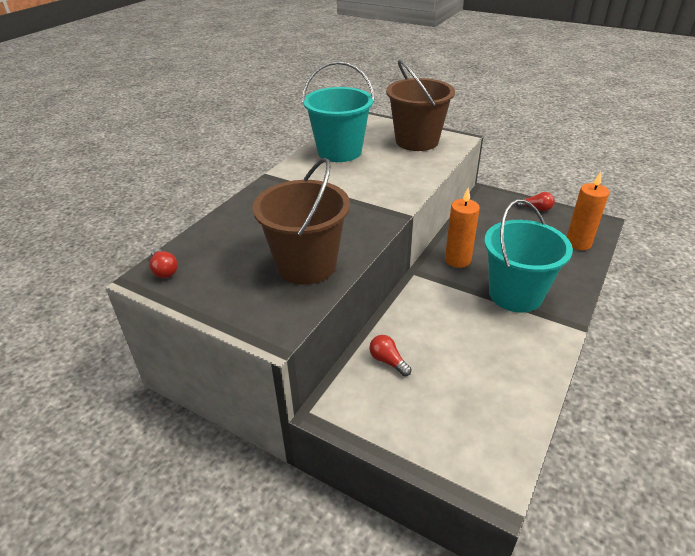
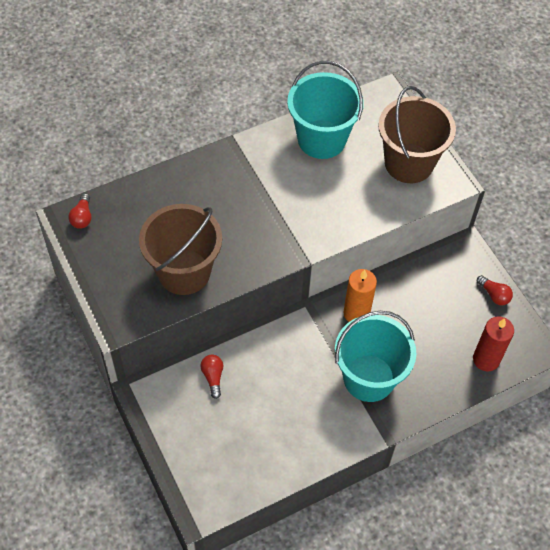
camera: 30 degrees right, 20 degrees up
orange candle [567,172,609,250] -> red candle [473,316,514,371]

